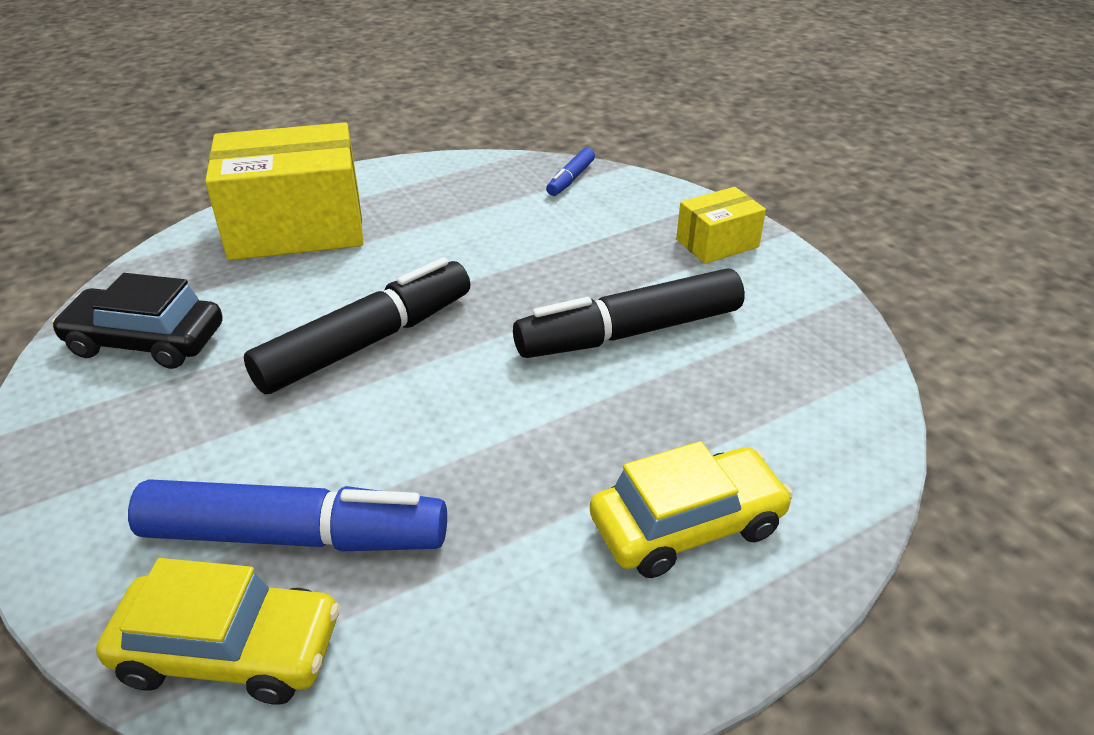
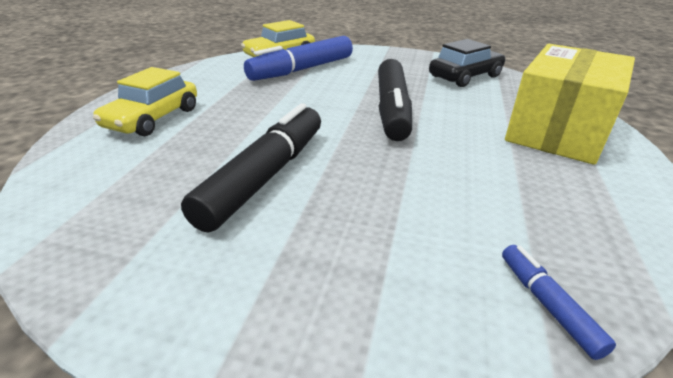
camera: 135 degrees right, 5 degrees down
yellow box [676,187,766,264] -> none

